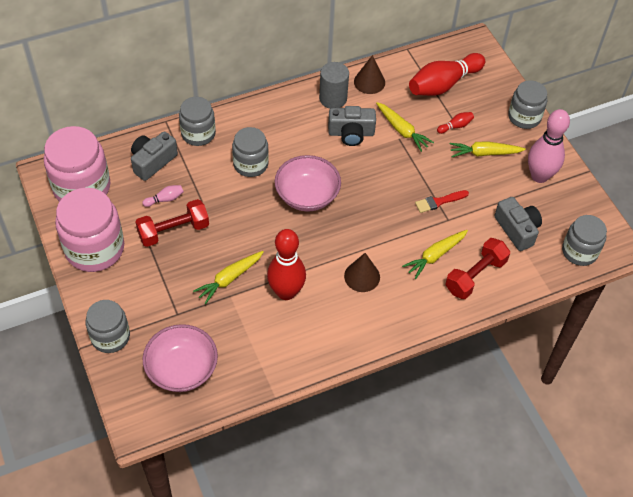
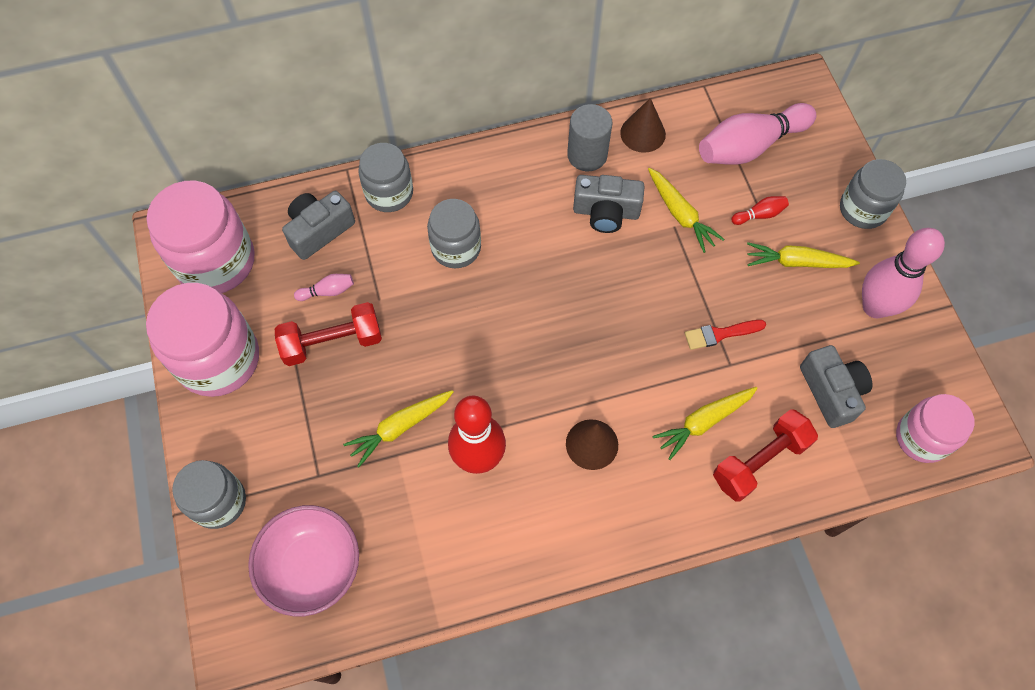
camera: 10 degrees right, 10 degrees up
pink bowl [275,155,341,211] -> none
red bowling pin [409,53,485,96] -> pink bowling pin [699,103,816,165]
grey jar [562,215,607,266] -> pink jar [896,394,974,463]

